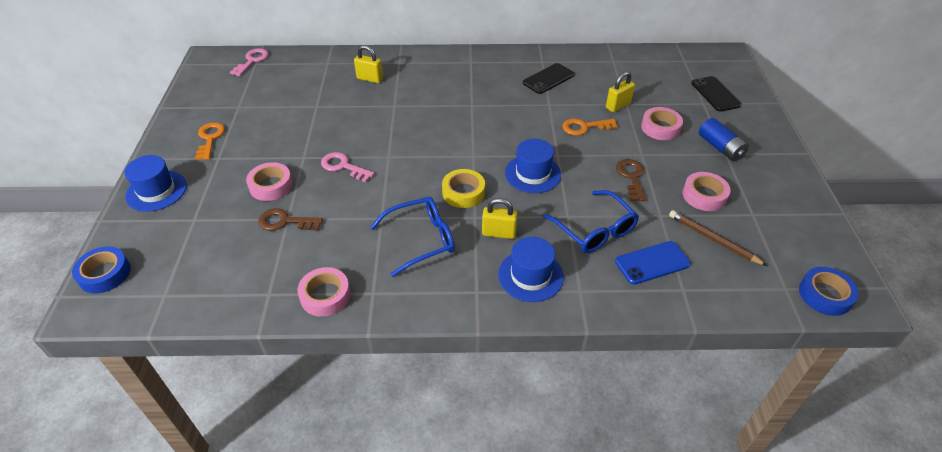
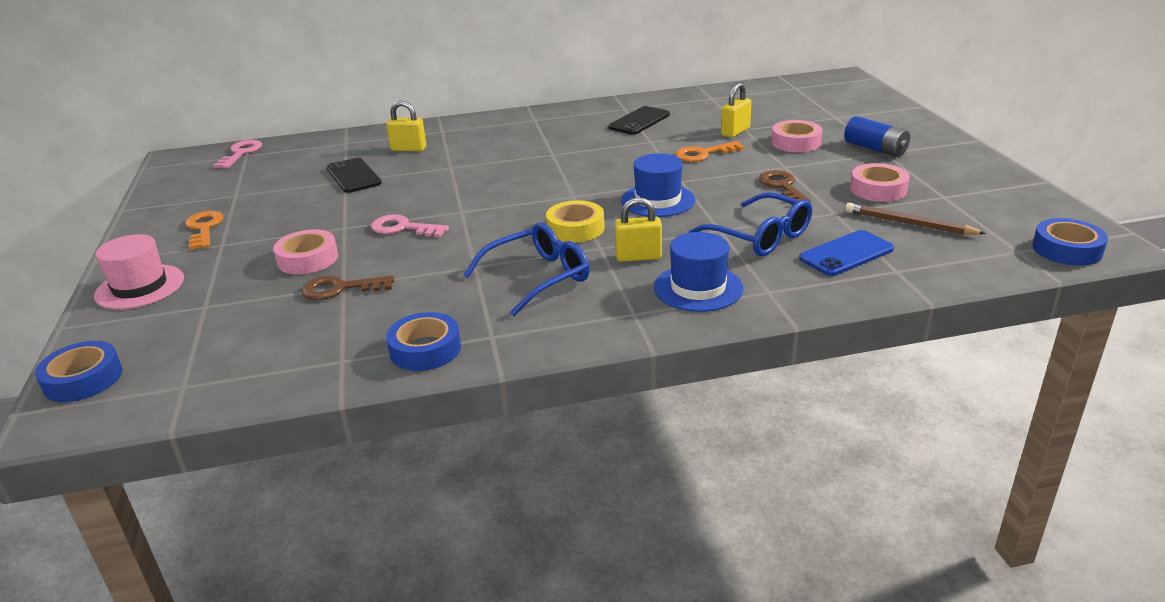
camera: 10 degrees left, 15 degrees down
blue hat [125,155,187,212] -> pink hat [94,234,184,309]
pink tape [297,267,351,317] -> blue tape [386,312,461,371]
black phone [691,76,741,112] -> black phone moved to [327,158,382,193]

